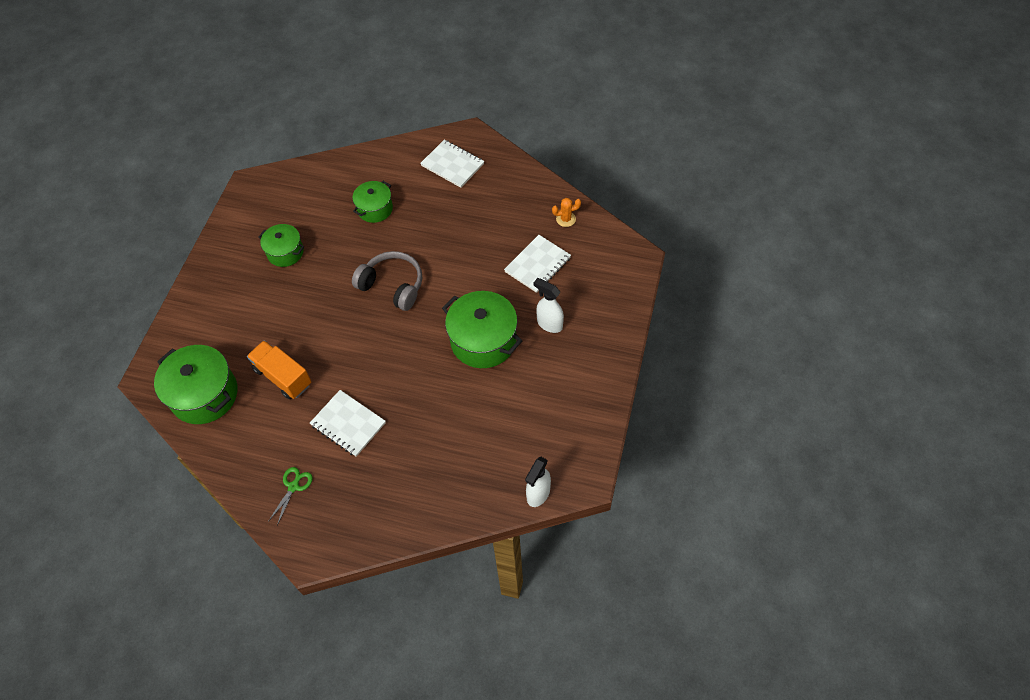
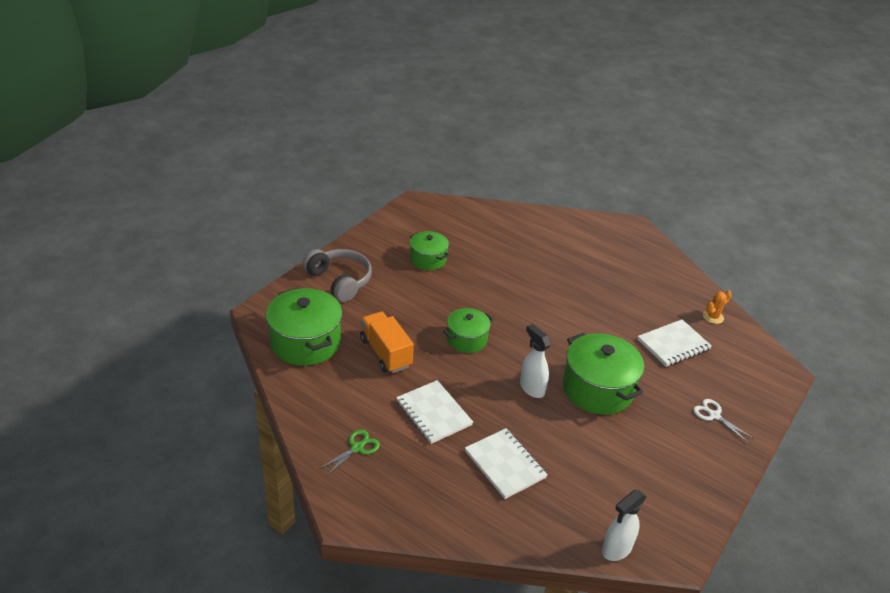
camera: 15 degrees right, 20 degrees down
grey headphones [352,251,422,311] -> grey headphones moved to [303,249,372,302]
green pot [353,181,393,223] -> green pot moved to [443,308,493,353]
white notebook [420,140,484,188] -> white notebook moved to [465,428,548,499]
white spray bottle [534,278,564,333] -> white spray bottle moved to [520,324,551,398]
orange cactus [552,198,581,227] -> orange cactus turned 45 degrees counterclockwise [703,290,732,324]
none -> white scissors [693,399,754,443]

